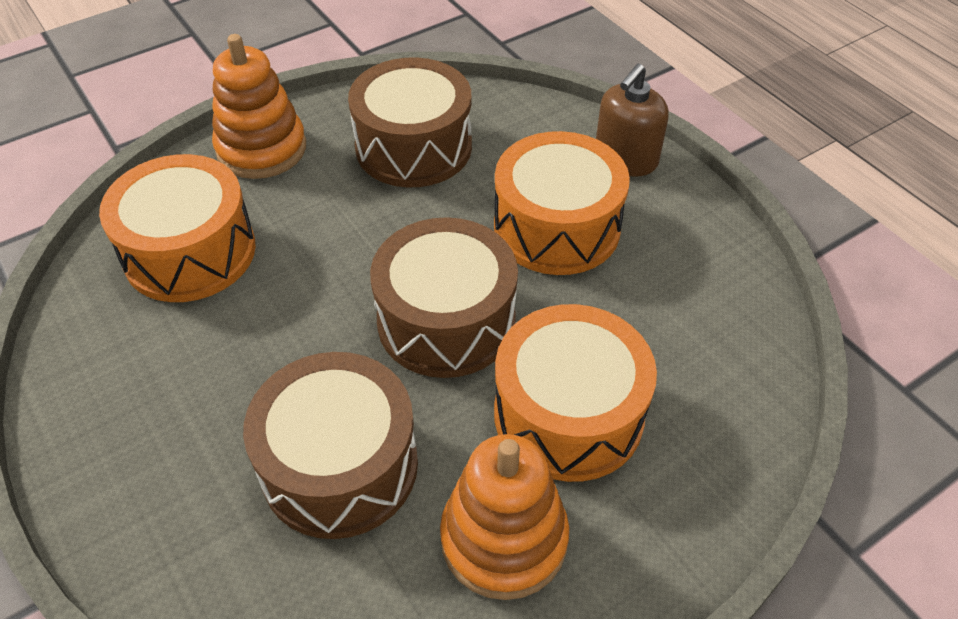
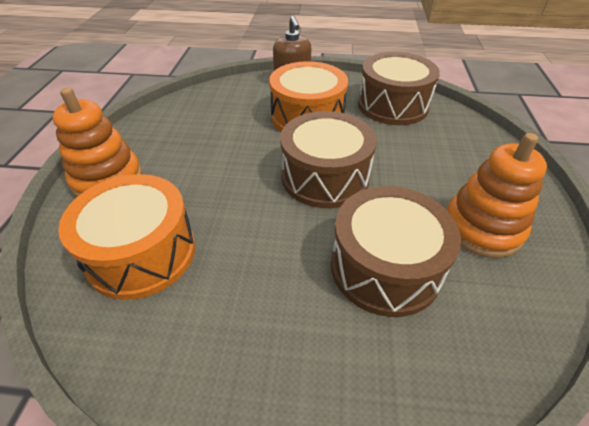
camera: 50 degrees left, 5 degrees down
brown drum [348,57,472,187] -> brown drum moved to [358,52,440,125]
orange drum [494,304,657,482] -> none

